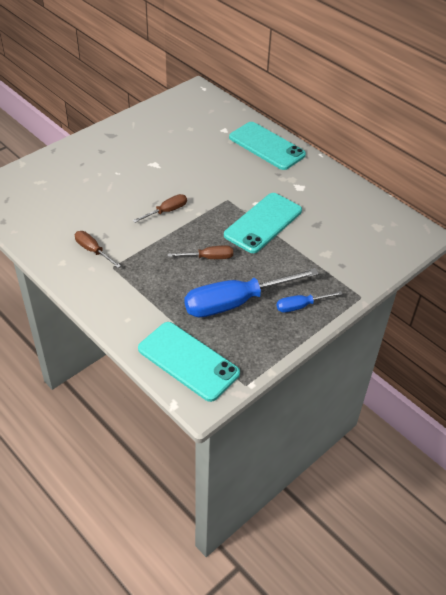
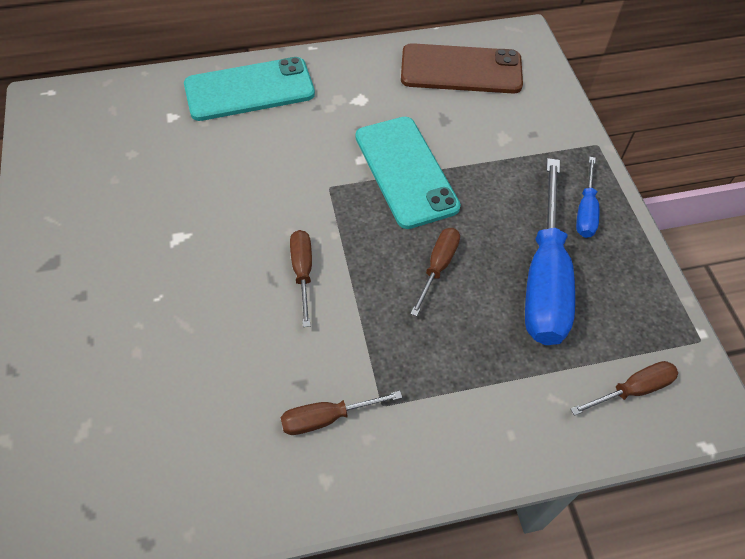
camera: 60 degrees left, 10 degrees up
turquoise phone [138,322,240,402] -> brown screwdriver [571,361,678,416]
none -> brown phone [401,43,523,93]

